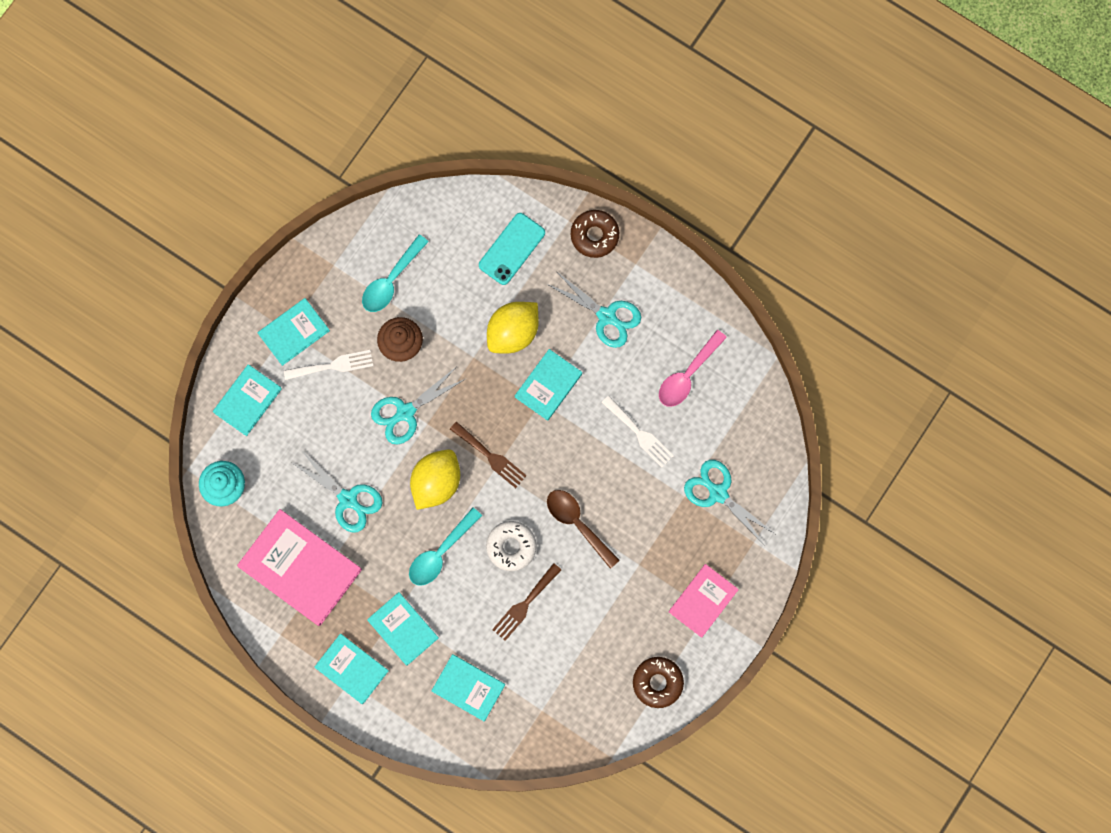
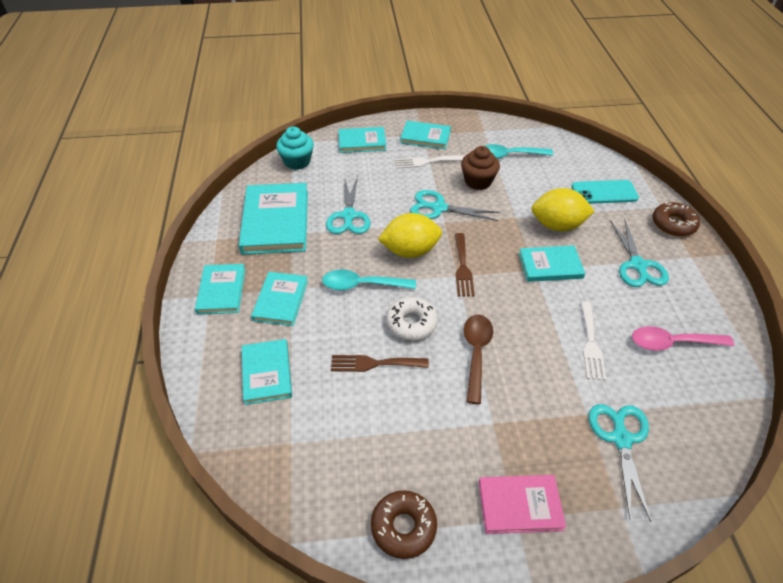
camera: 50 degrees right, 30 degrees down
pink book [237,509,362,626] -> turquoise book [239,183,308,255]
white fork [284,350,373,380] -> white fork turned 135 degrees clockwise [395,155,465,169]

